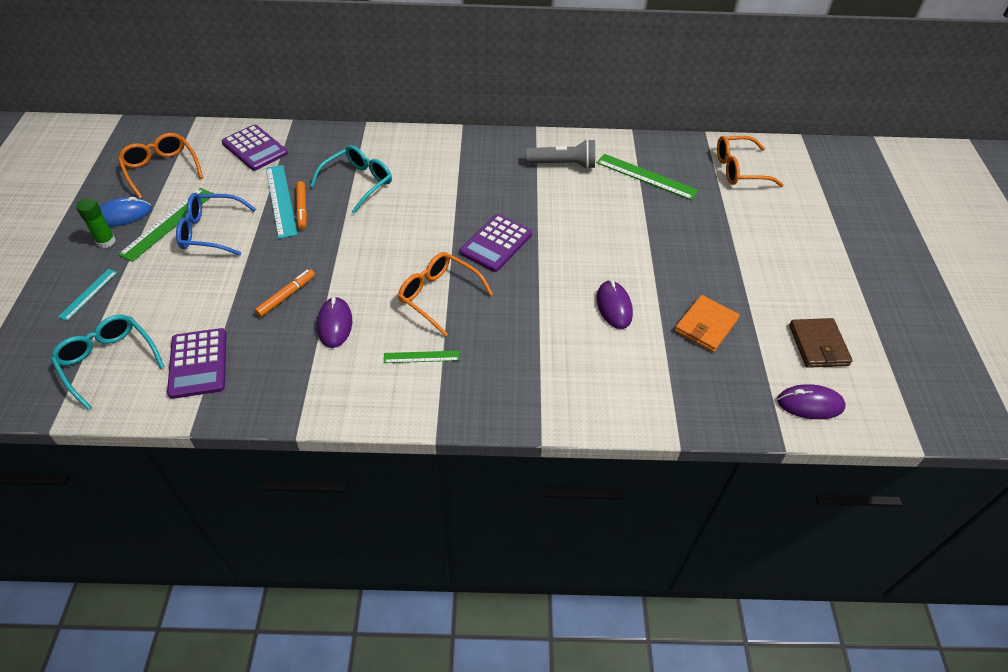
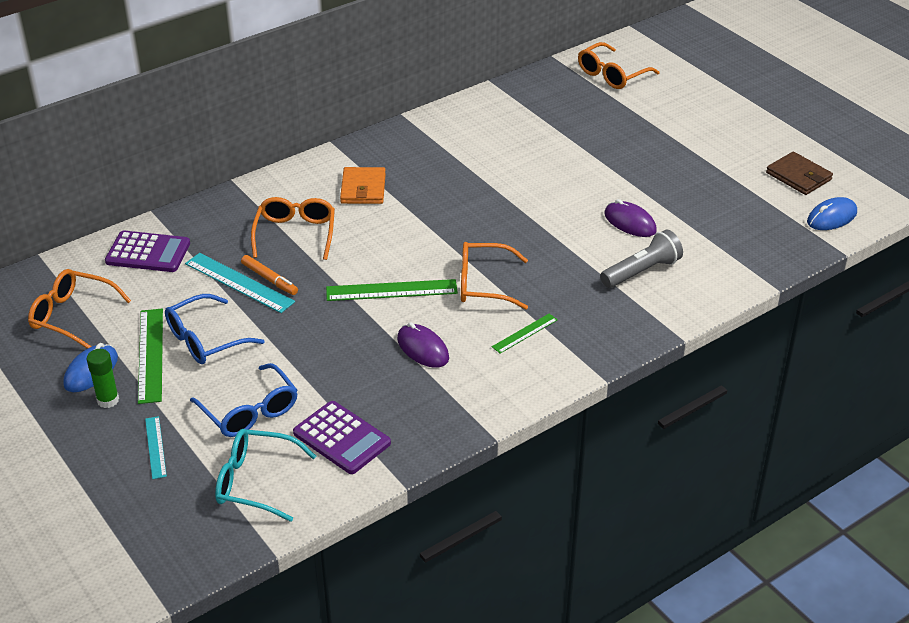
camera: 35 degrees left, 10 degrees down
orange marker [255,269,315,317] -> none
turquoise glasses [310,145,392,214] -> orange glasses [251,197,335,260]
purple calculator [460,214,532,272] -> none
grey flashlight [525,139,595,169] -> grey flashlight moved to [600,230,683,288]
green ruler [597,154,699,200] -> green ruler moved to [326,279,458,301]
orange wallet [675,295,740,352] -> orange wallet moved to [340,167,386,204]
purple mouse [777,384,845,419] -> blue mouse [807,197,857,230]
none -> blue glasses [190,363,298,437]

